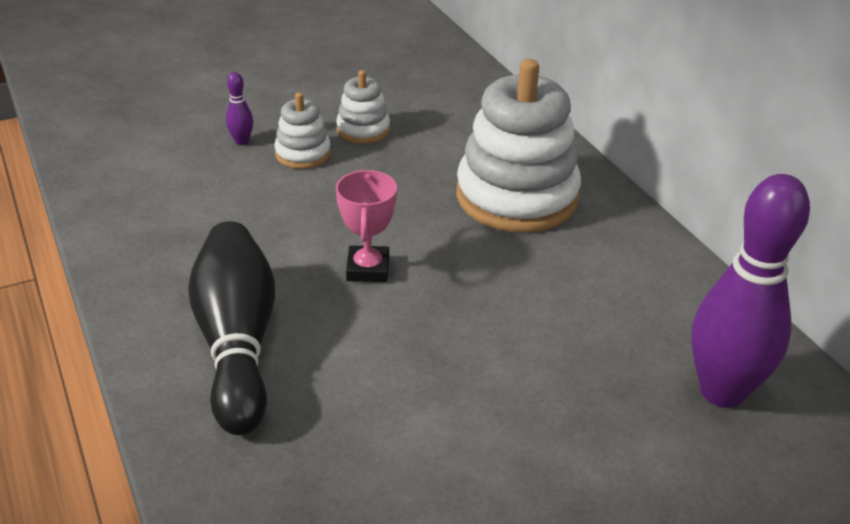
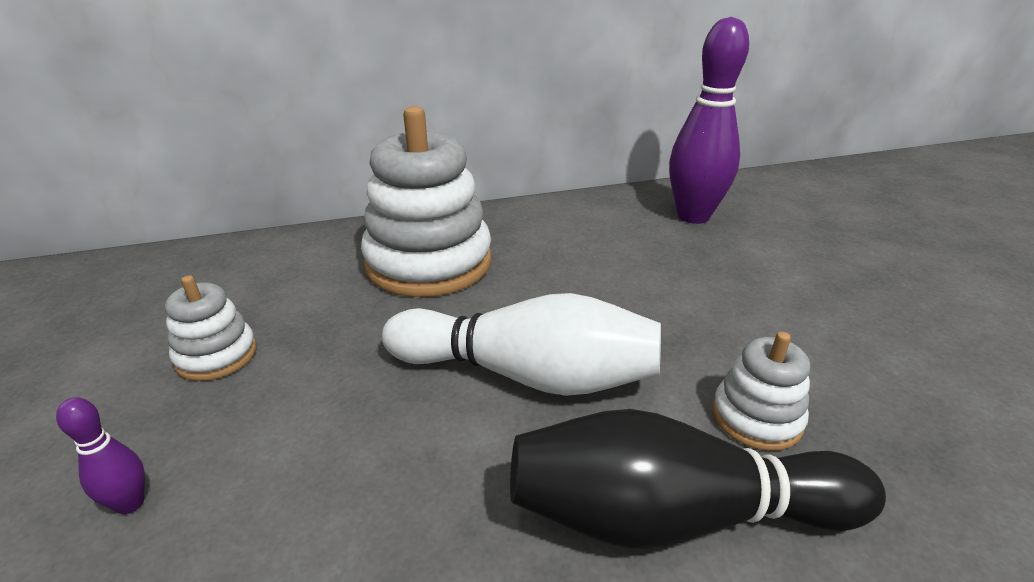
camera: 80 degrees left, 5 degrees down
white stacking toy [274,93,331,169] -> white stacking toy moved to [712,332,810,451]
pink trophy [336,170,397,282] -> white bowling pin [382,293,661,396]

